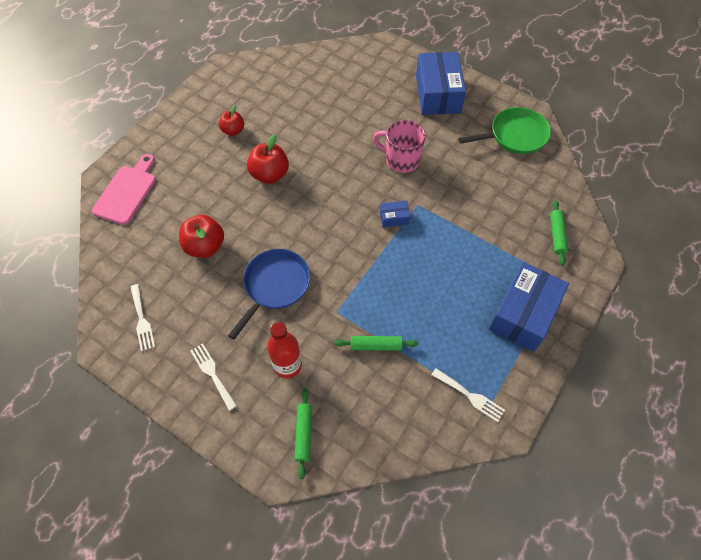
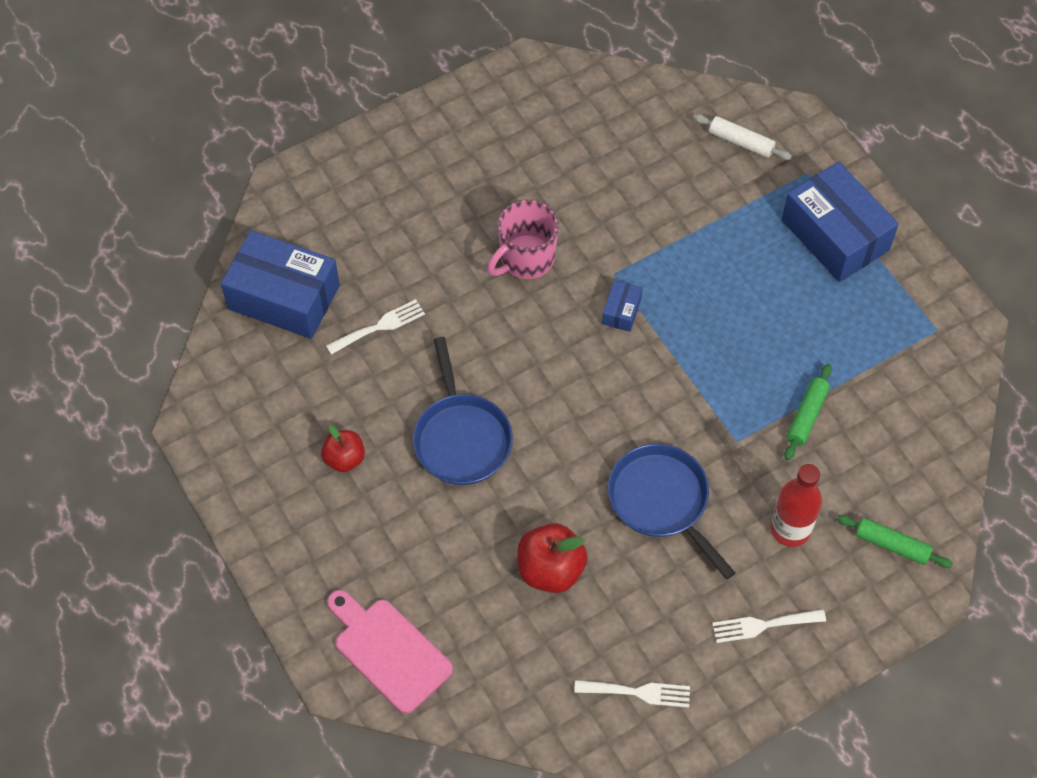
camera: 65 degrees left, 0 degrees up
red apple [247,134,289,184] -> blue pan [413,337,513,485]
blue box [416,52,466,115] -> blue box moved to [221,230,340,339]
white fork [432,368,505,422] -> white fork moved to [326,299,425,355]
green pan [458,107,551,154] -> none
green rolling pin [550,200,568,266] -> white rolling pin [693,114,792,160]

